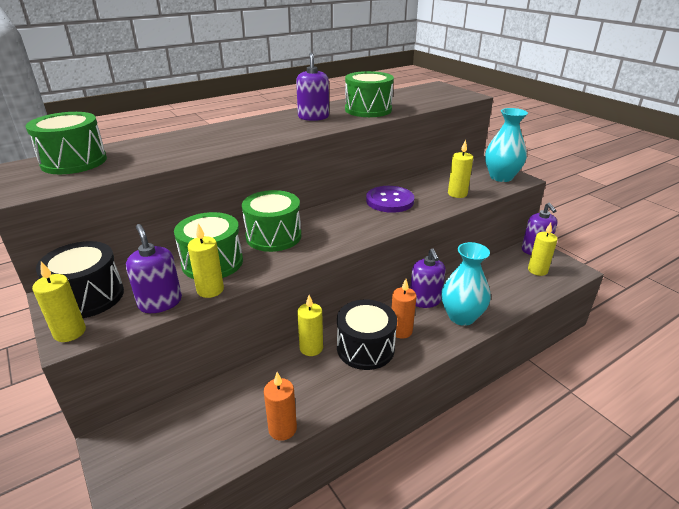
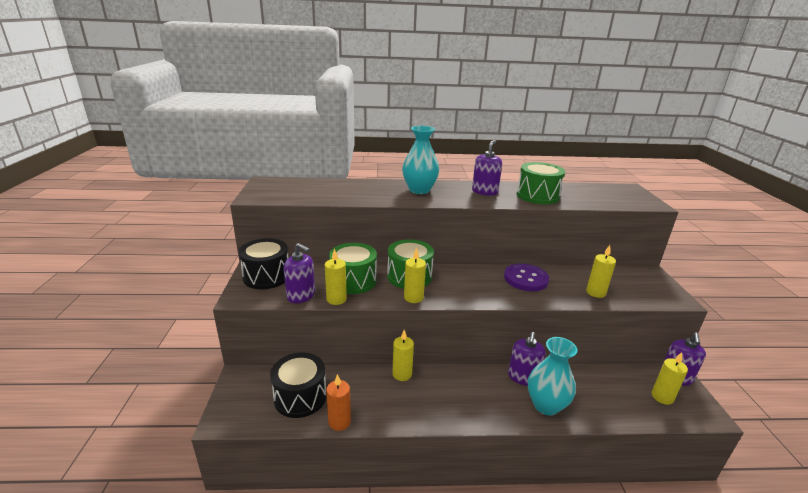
camera: 30 degrees right, 5 degrees down
green drum [26,112,107,174] -> none
yellow candle [32,261,86,342] -> yellow candle moved to [404,248,426,303]
purple soap dispenser [126,224,182,313] -> purple soap dispenser turned 120 degrees clockwise [283,243,315,303]
black drum [337,299,397,370] -> black drum moved to [270,352,327,418]
orange candle [391,279,417,339] -> none
turquoise vase [485,108,528,182] -> turquoise vase moved to [402,126,439,194]

